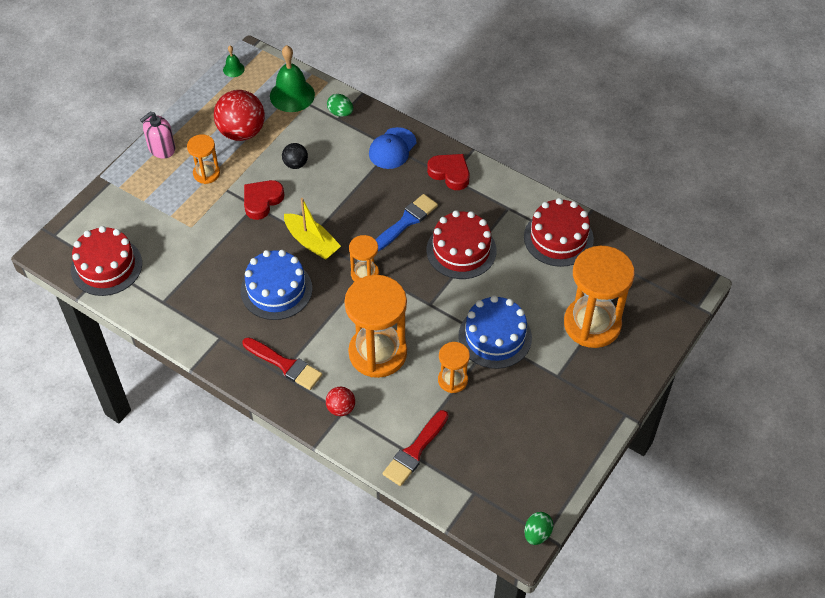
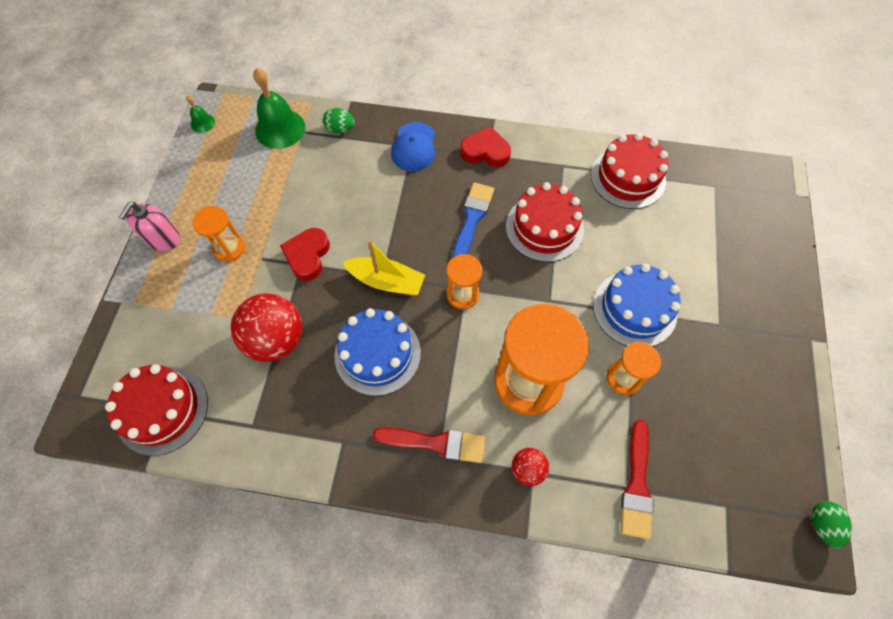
camera: 25 degrees left, 10 degrees up
red ball [214,90,265,141] -> red ball moved to [231,293,302,362]
black ball [282,143,308,169] -> none
orange hourglass [564,246,635,348] -> none

